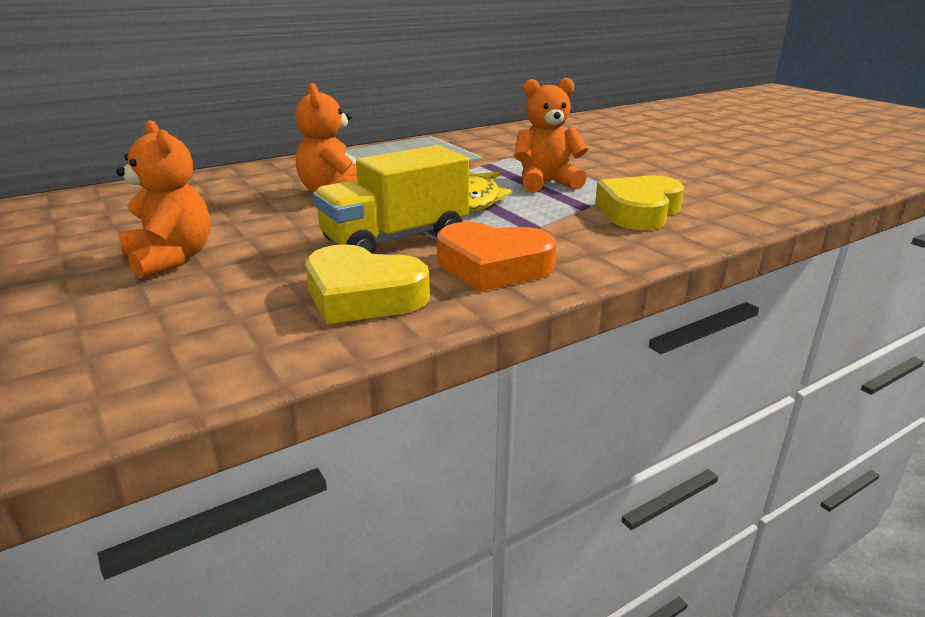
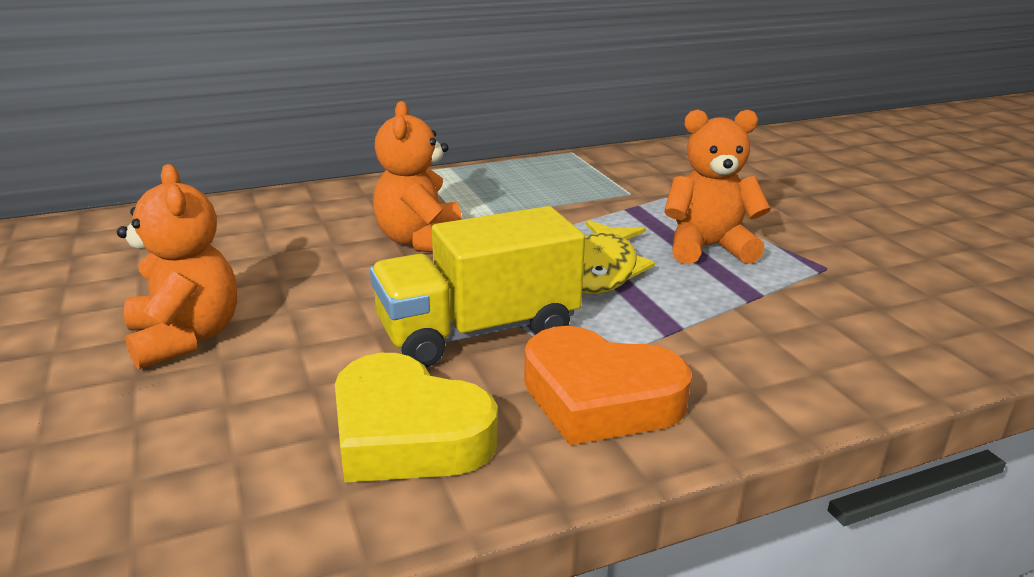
camera: 10 degrees right, 0 degrees up
yellow heart [595,176,684,230] -> none

